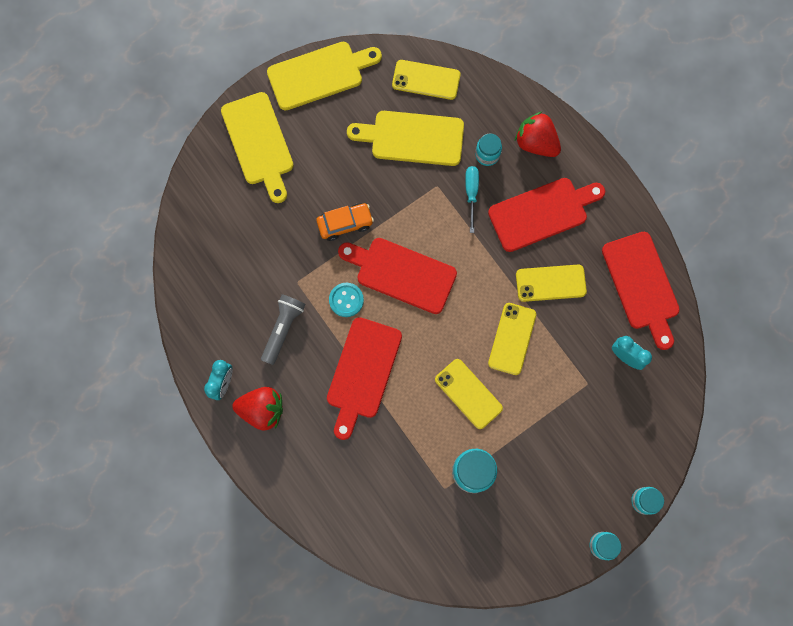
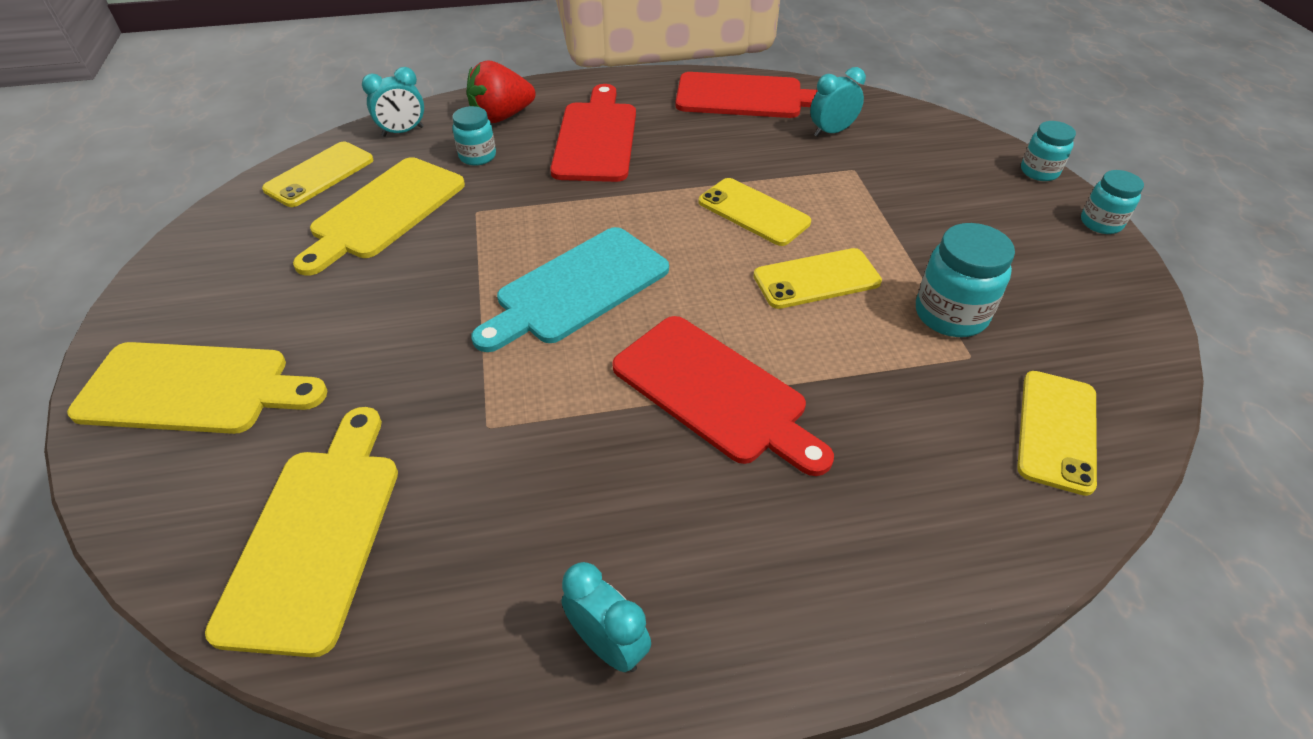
camera: 65 degrees left, 30 degrees down
red strawberry [232,387,283,431] -> none
grey flashlight [261,294,306,365] -> none
yellow cutting board [267,42,382,111] -> yellow cutting board moved to [205,407,398,657]
orange car [317,203,374,241] -> none
turquoise button [329,283,364,317] -> none
red cutting board [338,238,457,314] -> turquoise cutting board [471,227,669,352]
turquoise screwdriver [465,166,479,233] -> none
yellow phone [516,265,587,302] -> yellow phone moved to [1017,371,1097,496]
none -> turquoise clock [362,67,424,137]

